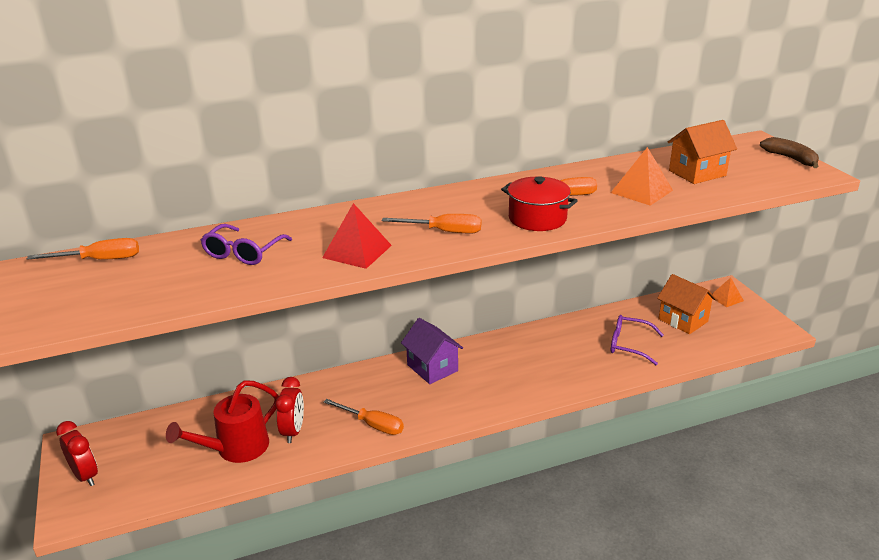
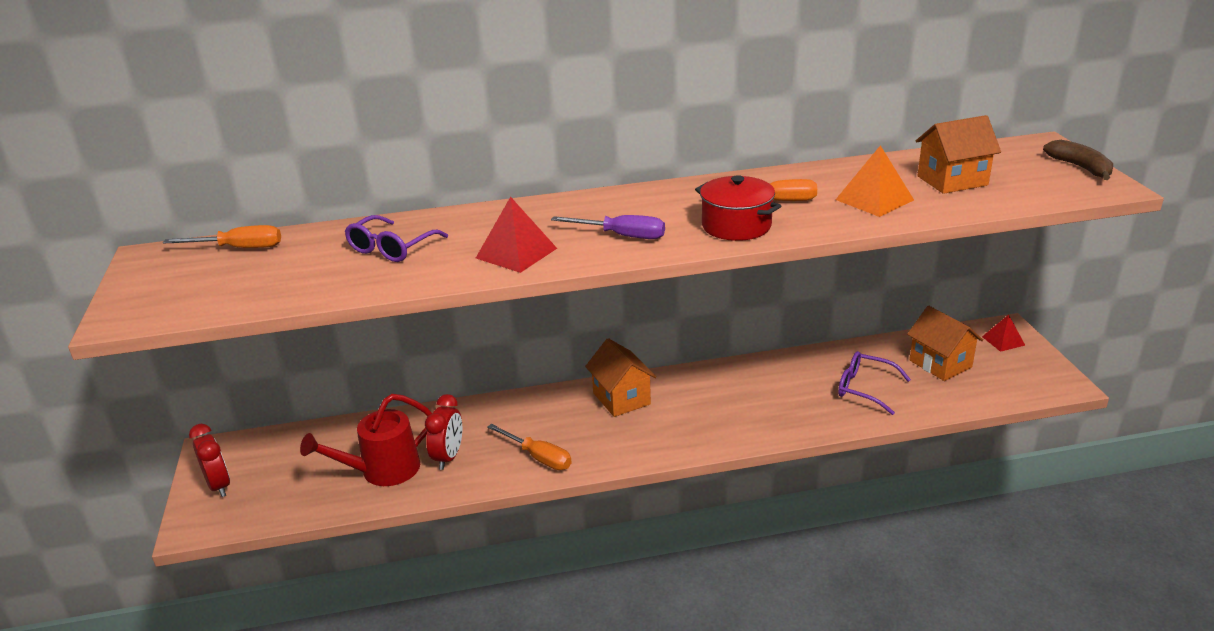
camera: 10 degrees right, 0 degrees up
orange screwdriver [382,214,481,234] -> purple screwdriver [551,215,665,239]
purple house [401,318,463,384] -> orange house [585,338,656,417]
orange pyramid [712,278,744,307] -> red pyramid [982,315,1025,352]

